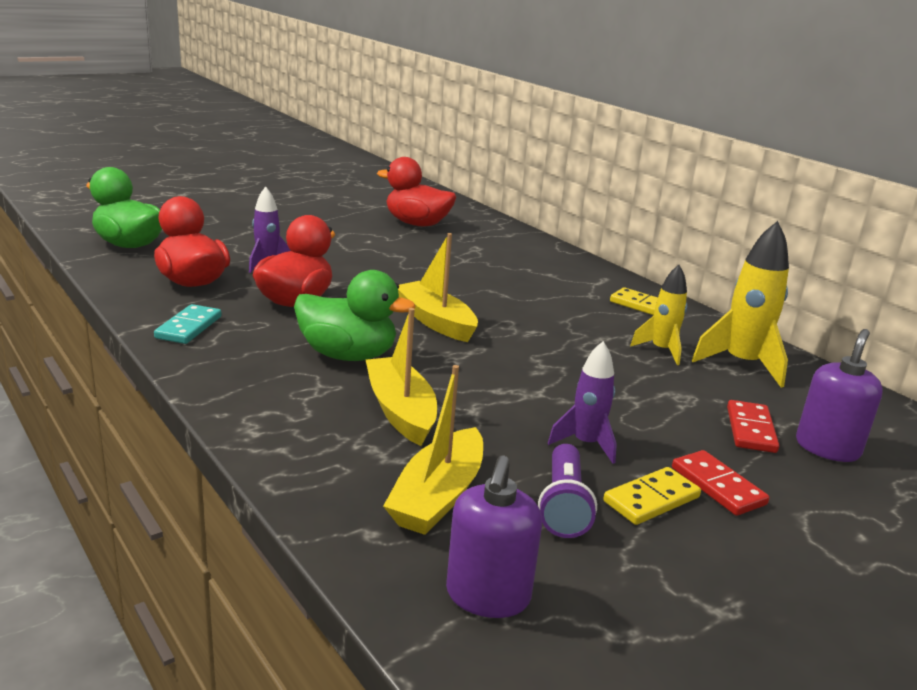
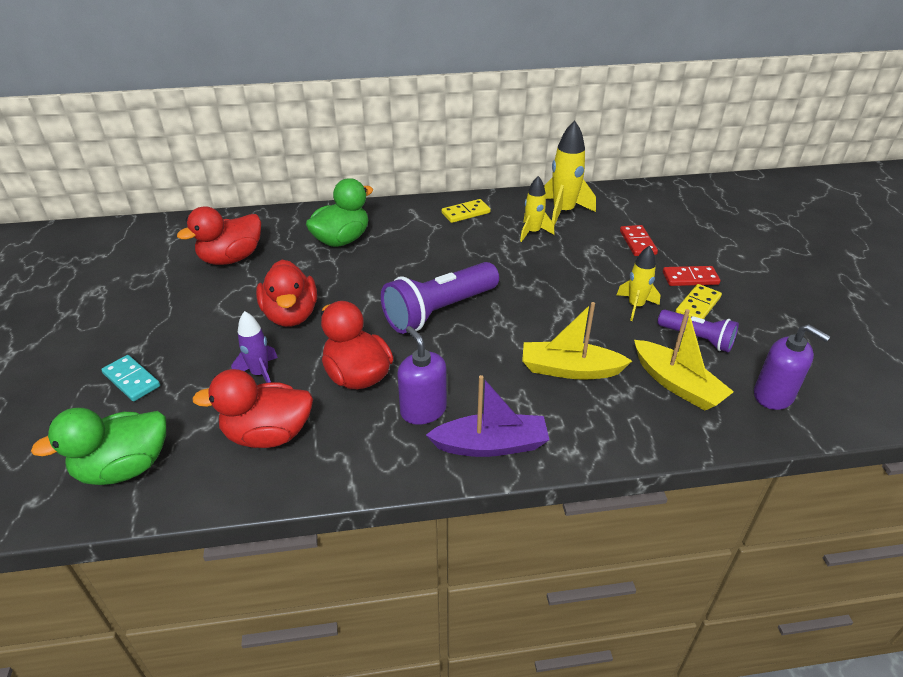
camera: 60 degrees left, 15 degrees up
turquoise domino [154,304,222,344] -> turquoise domino moved to [101,355,160,401]
green duck [294,270,415,361] -> green duck moved to [306,178,373,247]
yellow boat [398,233,478,342] -> purple flashlight [381,262,499,334]
purple rocket [548,341,617,464] -> yellow rocket [617,246,660,321]
yellow domino [603,467,701,525] -> yellow domino turned 45 degrees clockwise [676,284,722,319]
red domino [727,400,779,453] -> red domino turned 45 degrees clockwise [620,225,658,256]
purple soap dispenser [796,329,883,462] -> purple soap dispenser moved to [397,326,447,425]
none -> red duck [256,260,317,327]
none -> purple boat [426,375,549,457]

